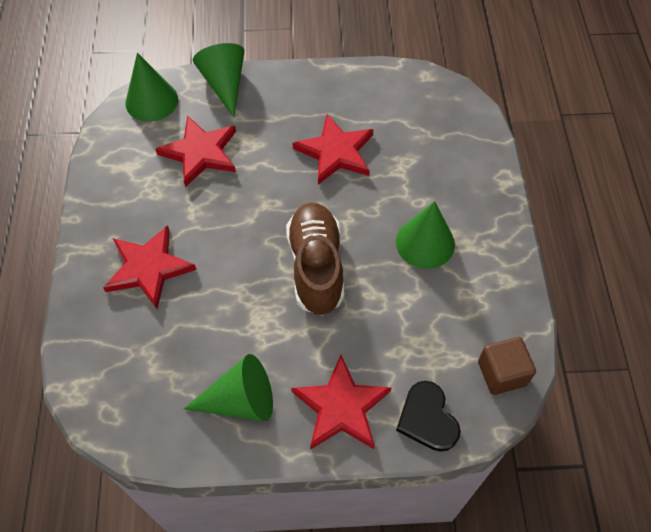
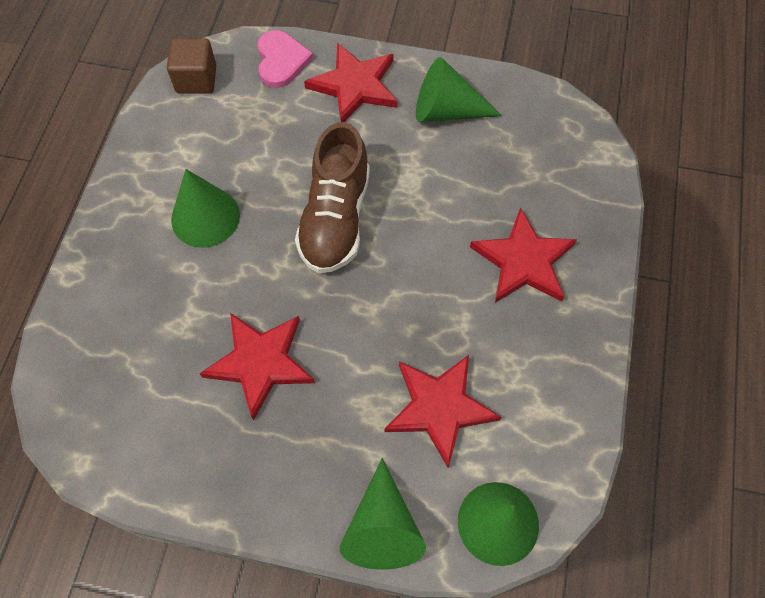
camera: 165 degrees left, 5 degrees up
black heart [396,381,461,452] -> pink heart [257,30,313,88]

